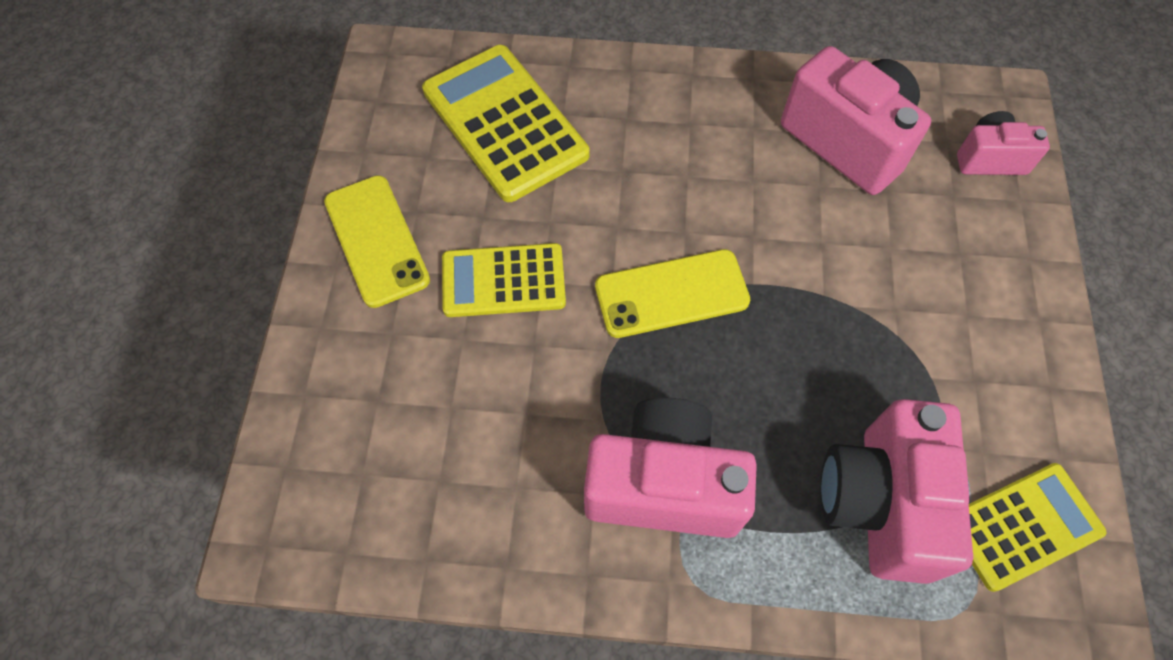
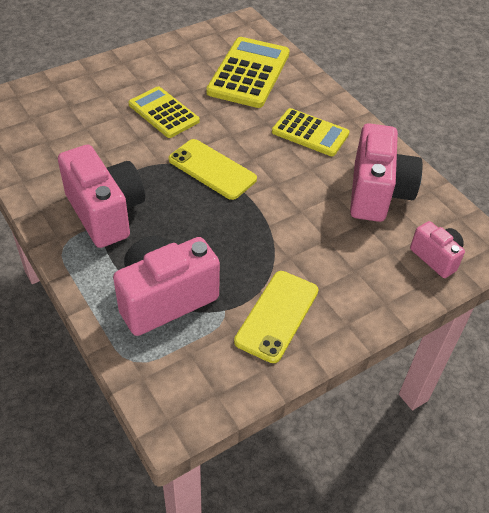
camera: 50 degrees right, 15 degrees down
yellow phone [324,175,430,308] -> yellow phone moved to [234,271,318,363]
yellow calculator [969,463,1106,592] -> yellow calculator moved to [272,108,350,156]

